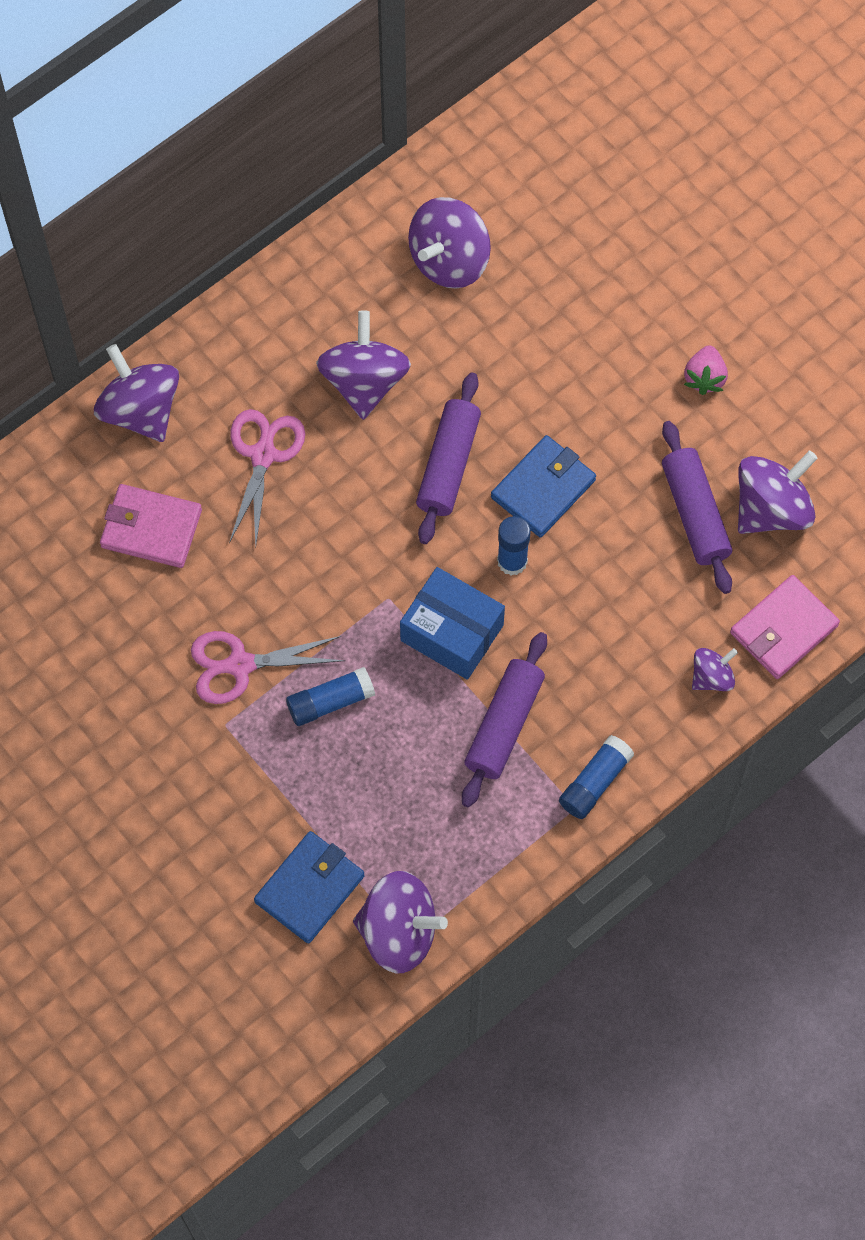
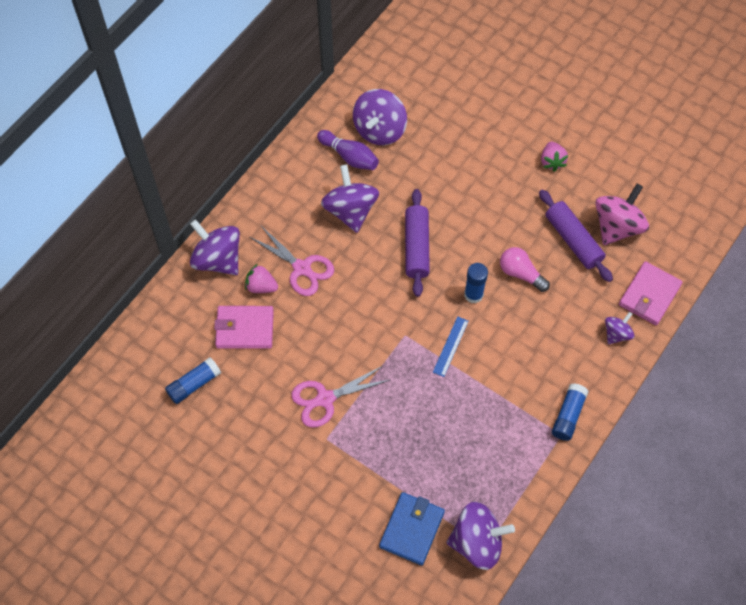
camera: 15 degrees left, 5 degrees down
pink scissors [229,409,305,547] -> pink scissors turned 135 degrees clockwise [250,226,334,296]
blue glue stick [286,667,375,726] -> blue glue stick moved to [165,357,221,404]
blue box [400,567,505,680] -> blue ruler [433,316,469,377]
purple rolling pin [462,632,547,807] -> none
blue wallet [491,435,596,538] -> none
purple spinning top [738,451,818,534] -> pink spinning top [595,184,649,245]
none -> pink strawberry [245,264,278,293]
none -> purple bowling pin [317,130,379,170]
none -> pink light bulb [500,247,550,292]

